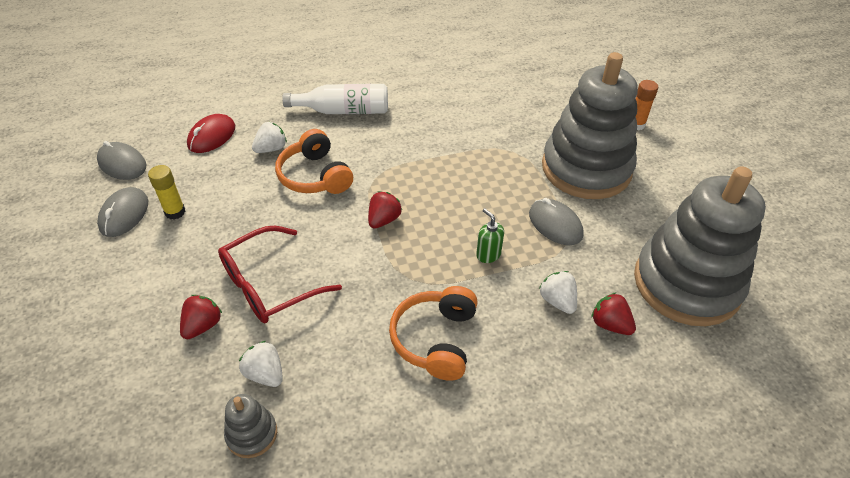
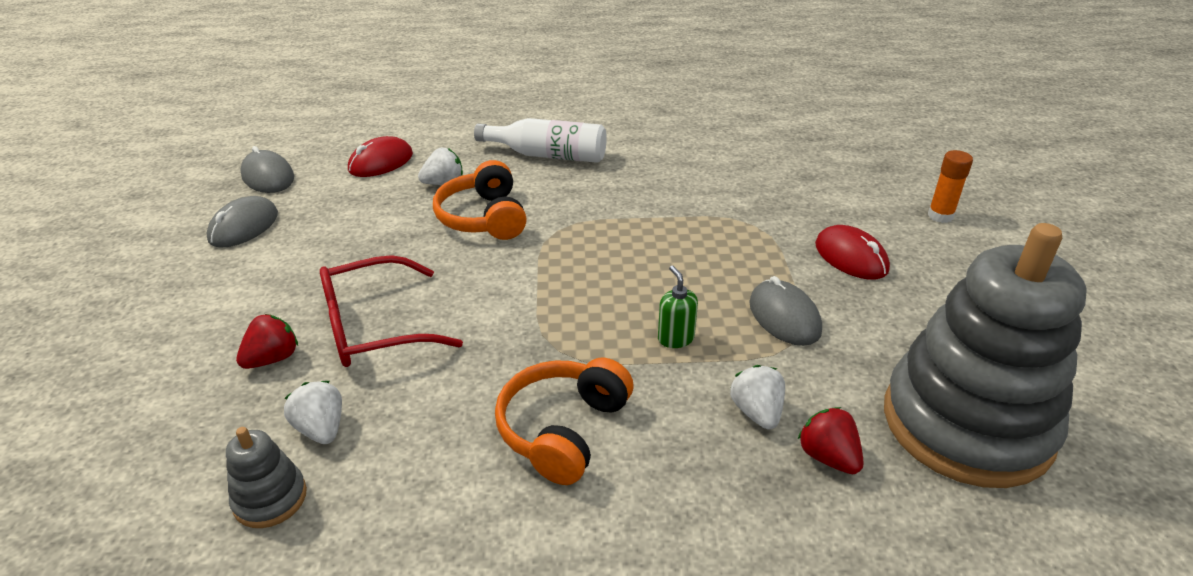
camera: 15 degrees right, 10 degrees down
yellow glue stick [148,165,186,219] -> none
red strawberry [368,191,402,229] -> none
grey stacking toy [542,52,638,199] -> red mouse [815,225,890,280]

